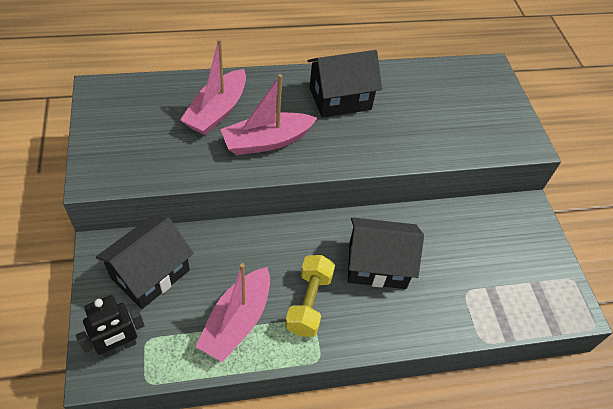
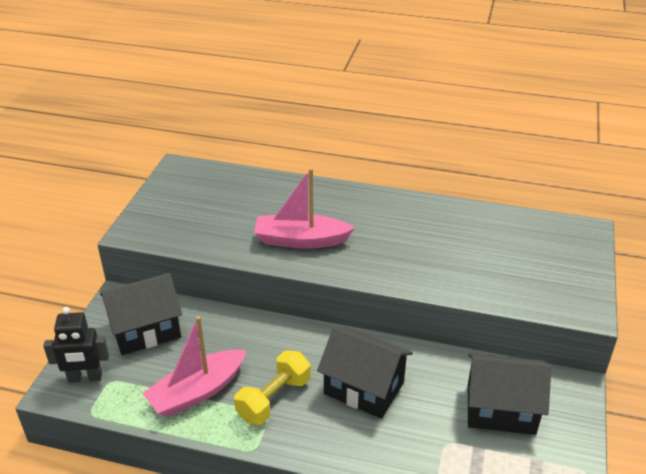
camera: 30 degrees right, 15 degrees down
pink boat [180,38,246,135] -> none
black house [307,50,382,118] -> black house moved to [468,353,552,435]

